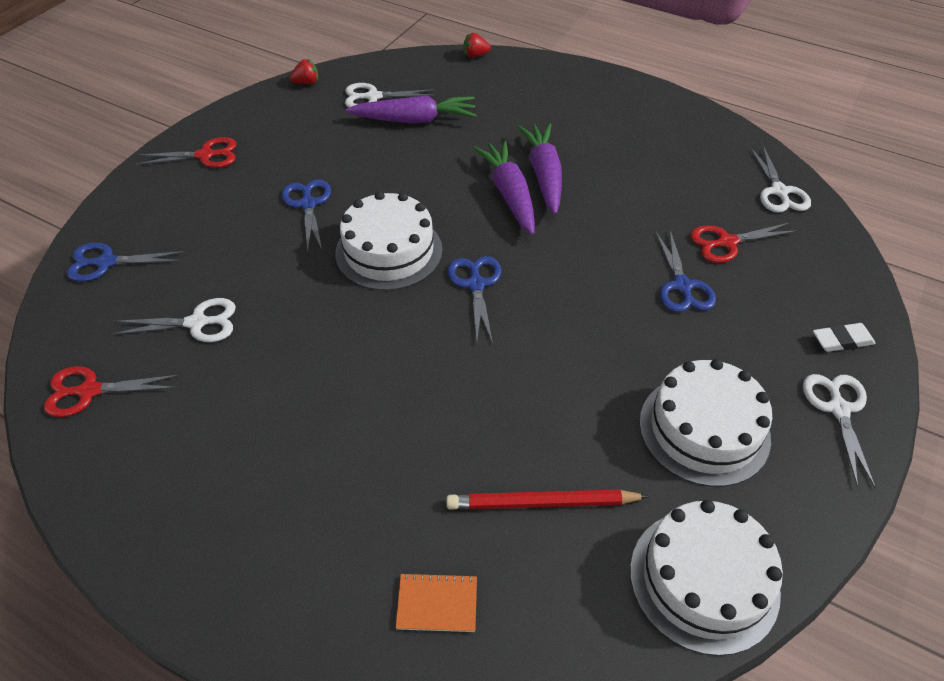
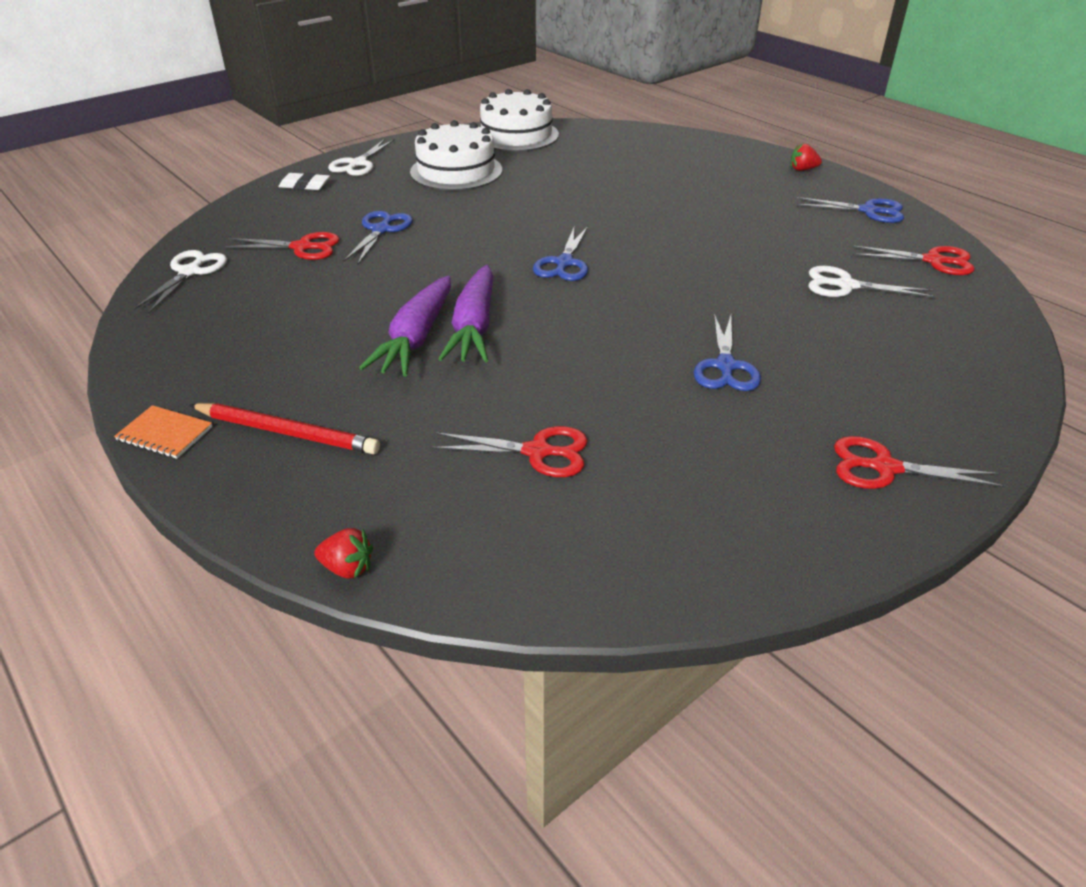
camera: 160 degrees left, 10 degrees down
blue scissors [67,243,185,282] -> blue scissors moved to [796,197,904,223]
red strawberry [289,59,318,84] -> red strawberry moved to [791,143,822,171]
white cake [335,191,442,291] -> none
white scissors [345,83,436,108] -> none
purple carrot [346,95,476,123] -> red scissors [431,426,588,477]
orange notebook [395,573,477,632] -> orange notebook moved to [114,405,212,459]
red pencil [446,490,649,510] -> red pencil moved to [190,403,380,454]

